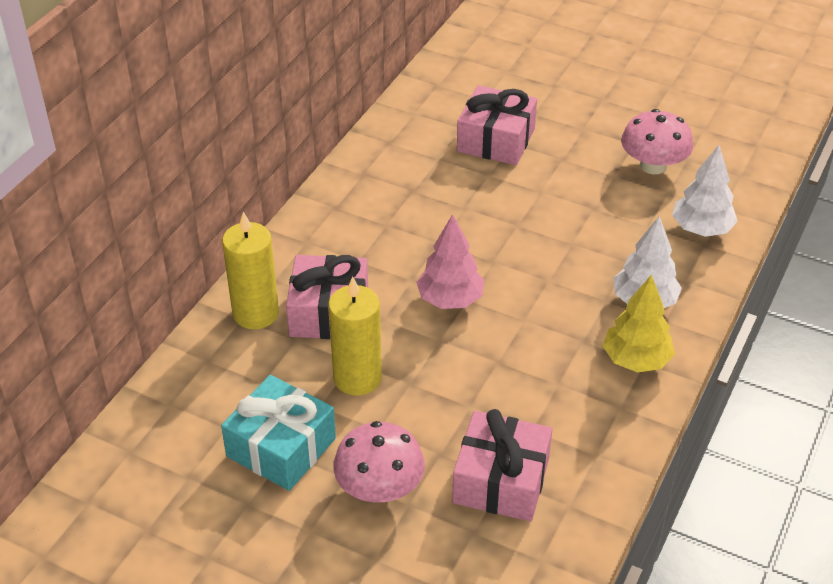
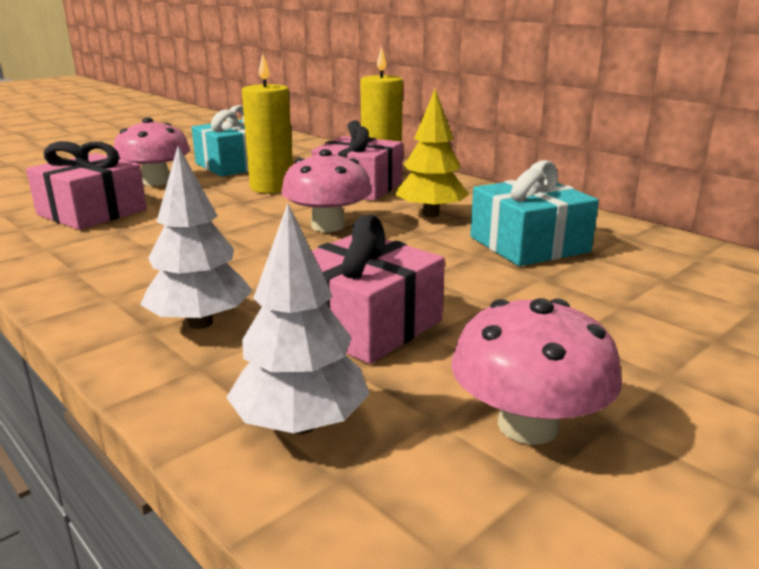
camera: 110 degrees right, 20 degrees down
pink tree [416,214,484,309] -> pink mushroom [281,149,372,232]
pink gift [457,85,537,165] -> pink gift moved to [312,214,445,364]
yellow tree [603,275,675,373] -> yellow tree moved to [395,89,469,217]
none -> turquoise gift [470,160,599,266]

